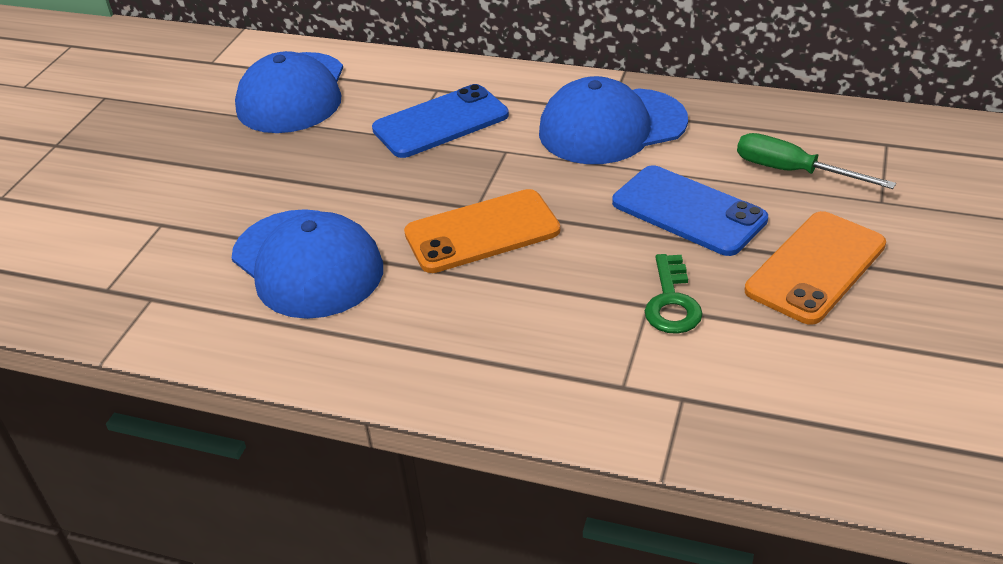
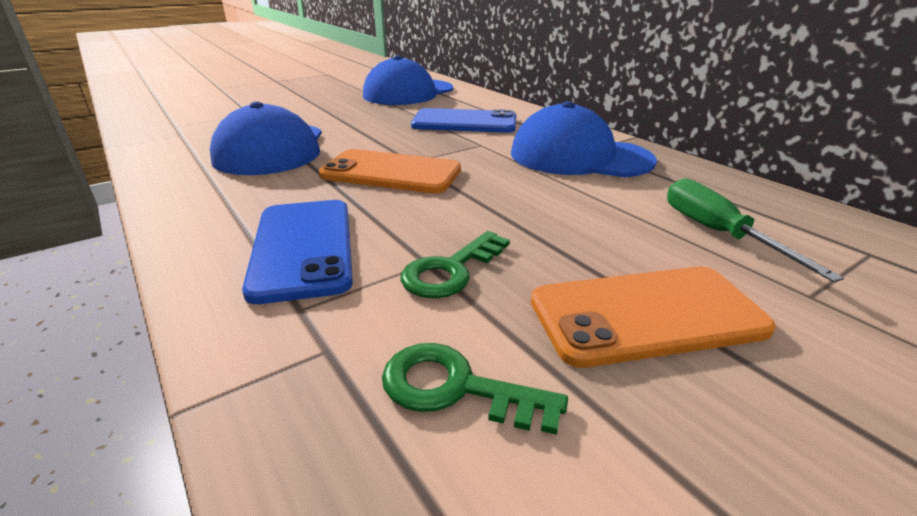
camera: 35 degrees right, 10 degrees down
blue phone [612,165,768,256] -> blue phone moved to [242,200,353,304]
none -> green key [382,343,568,435]

